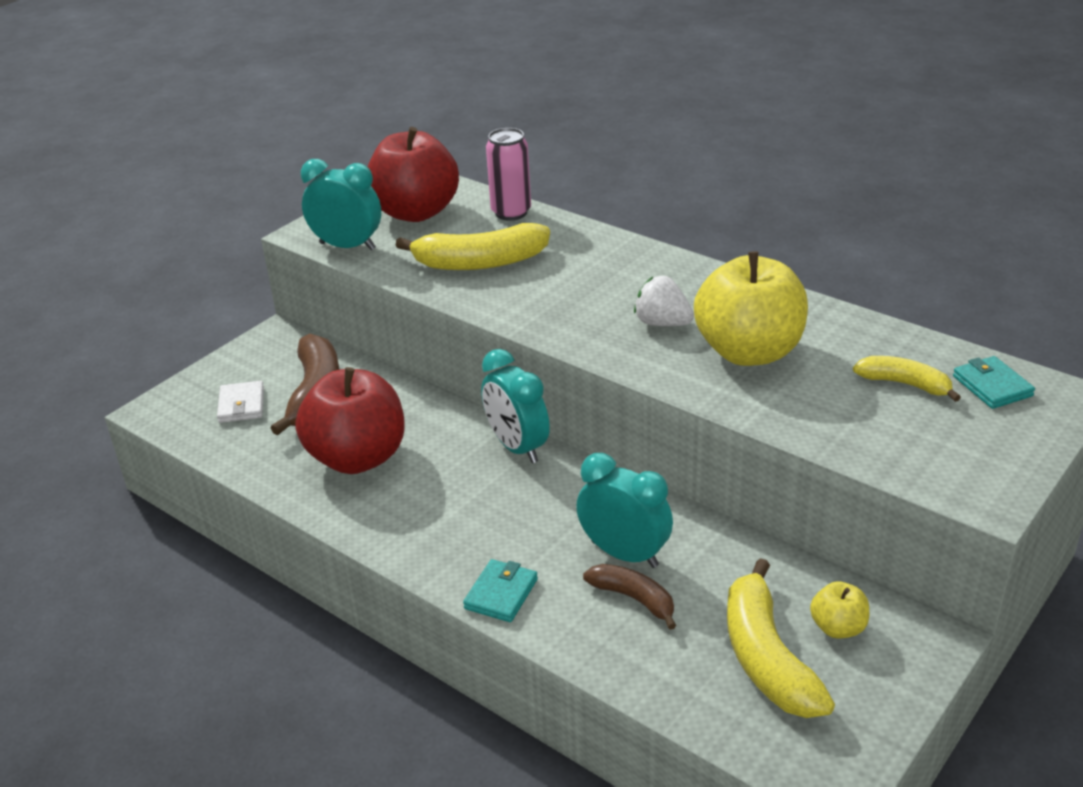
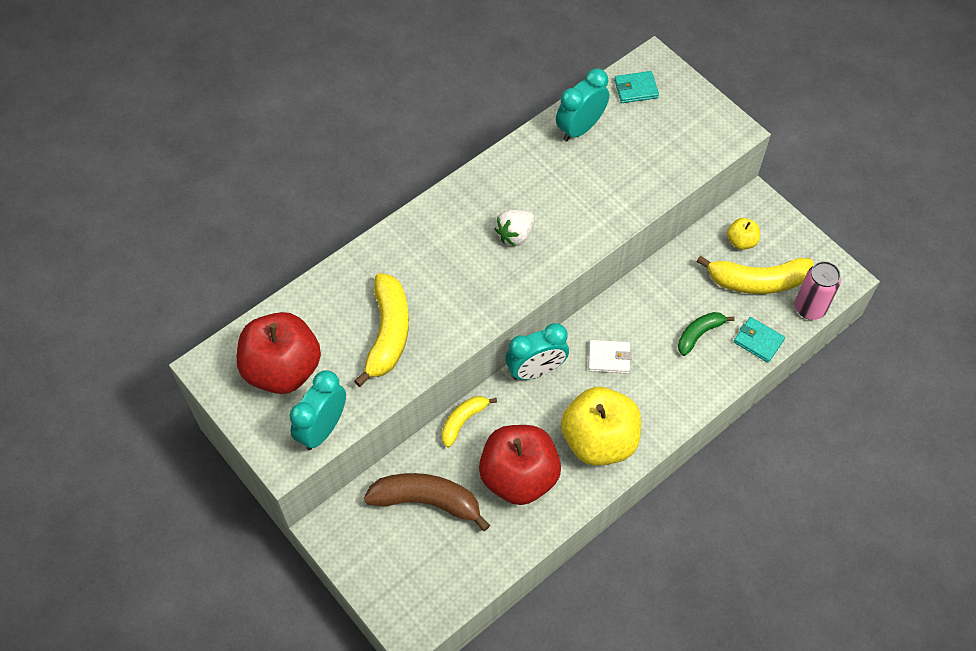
camera: 80 degrees left, 25 degrees up
white wallet [217,381,264,423] -> white wallet moved to [588,340,632,374]
turquoise wallet [463,559,538,622] -> turquoise wallet moved to [734,317,785,363]
pink can [486,128,531,220] -> pink can moved to [795,261,841,320]
turquoise clock [576,453,673,568] -> turquoise clock moved to [556,69,609,142]
brown banana [583,564,676,630] -> green banana [678,312,735,356]
yellow apple [694,251,808,366] -> yellow apple moved to [561,387,641,466]
yellow banana [853,356,961,402] -> yellow banana moved to [441,396,497,447]

